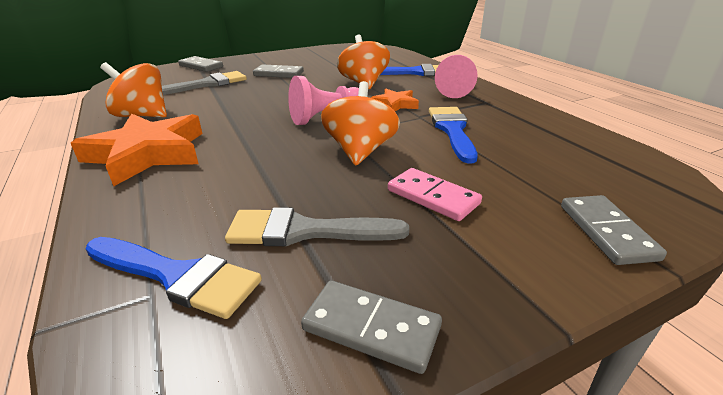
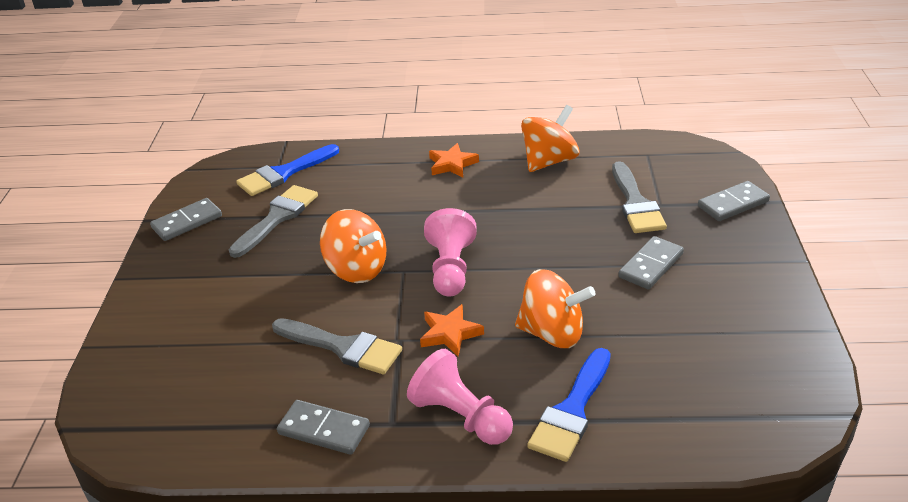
camera: 120 degrees right, 5 degrees up
orange star [71,114,202,186] -> orange star [429,143,479,178], size x0.51
pink domino [388,168,482,221] -> none
blue brush [429,107,478,163] -> grey brush [272,318,402,374]
grey domino [561,195,667,265] -> grey domino moved to [277,400,370,455]

